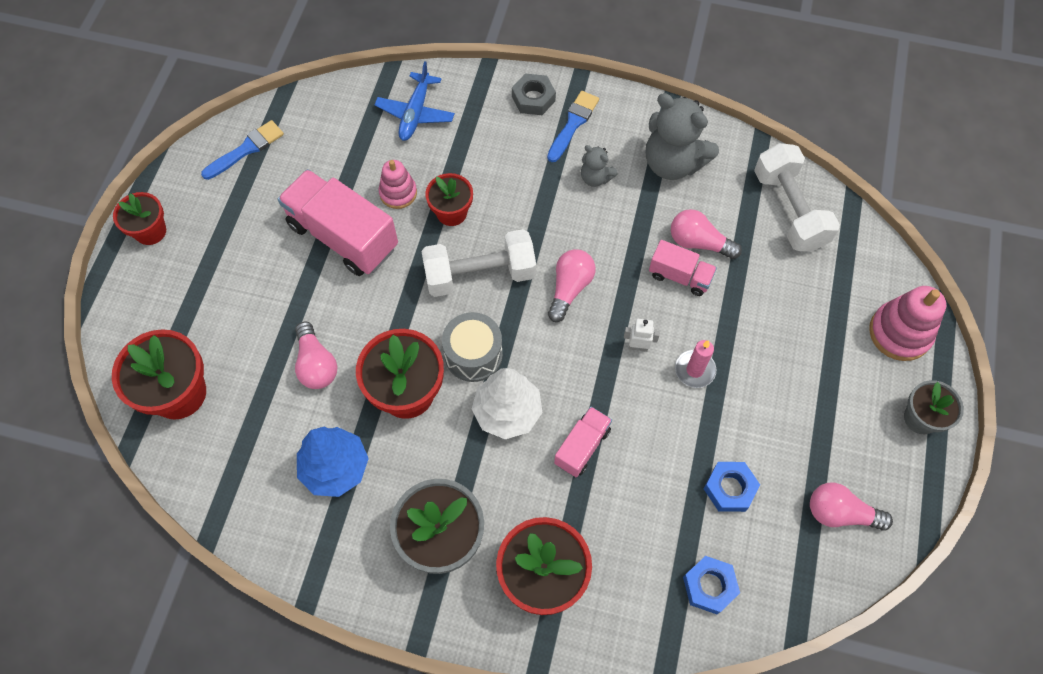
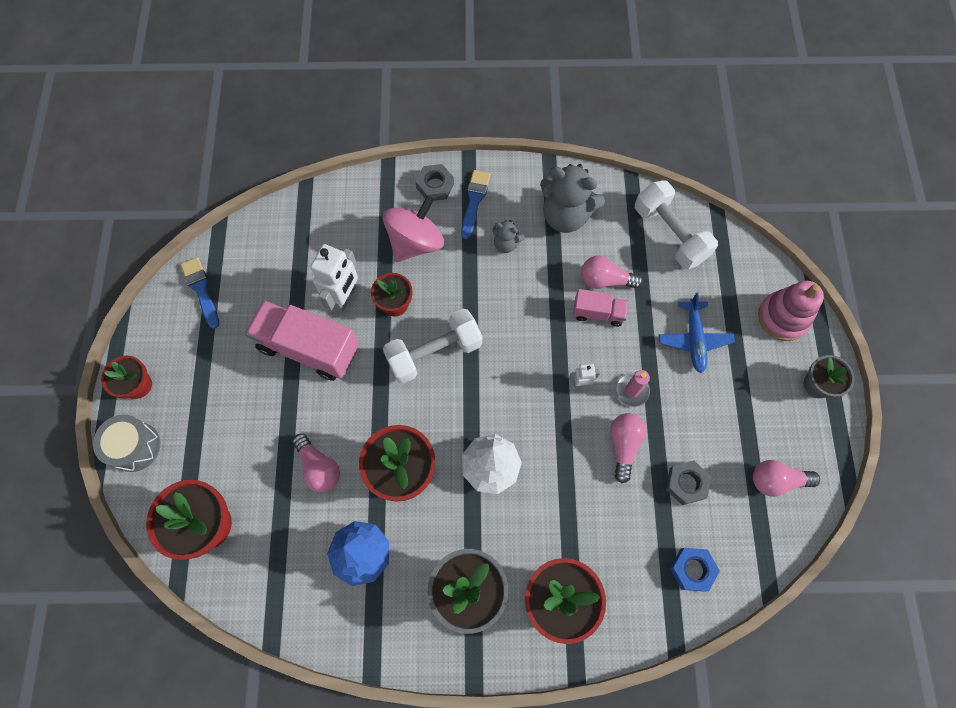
camera: 15 degrees left, 5 degrees up
blue brush [201,120,284,180] -> blue brush turned 60 degrees counterclockwise [181,257,220,329]
blue plane [374,61,455,141] -> blue plane moved to [659,293,735,373]
pink stacking toy [379,160,417,209] -> white robot [310,244,358,312]
grey drum [442,312,503,382] -> grey drum moved to [93,415,160,472]
pink light bulb [548,249,596,322] -> pink light bulb moved to [610,413,647,483]
pink truck [554,406,612,477] -> none
blue nut [704,462,760,512] -> grey nut [666,460,711,505]
none -> pink spinning top [383,195,444,262]

